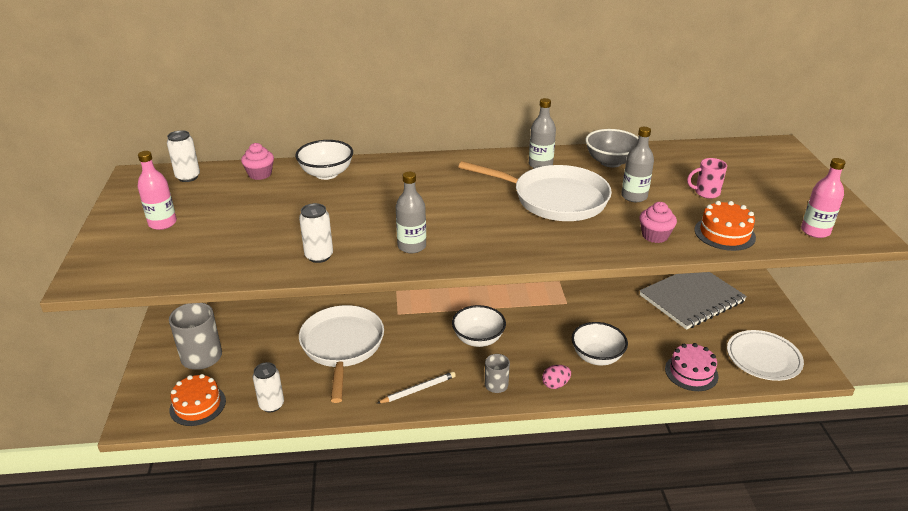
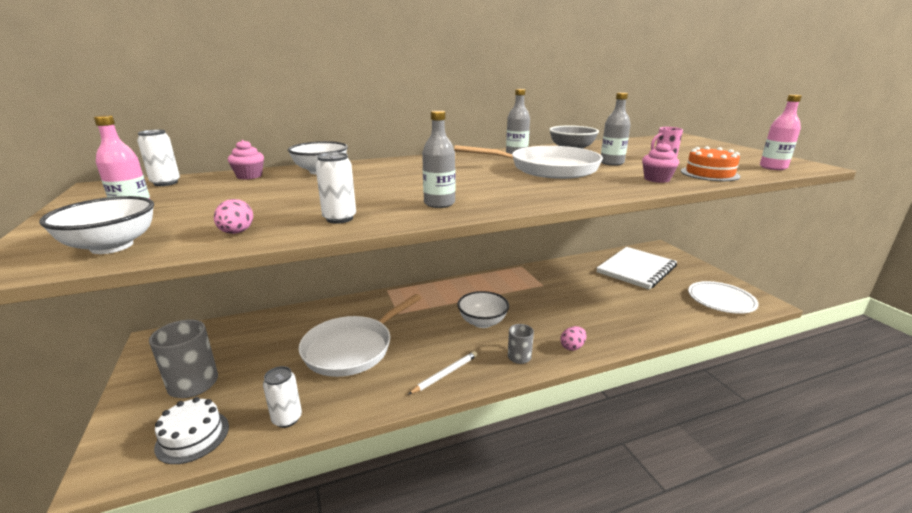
camera: 15 degrees left, 10 degrees down
orange cake [169,374,226,426] -> white cake [154,397,229,464]
white pan [299,305,384,403] -> white pan turned 120 degrees counterclockwise [299,294,421,377]
white bowl [572,322,628,365] -> white bowl moved to [39,196,154,254]
grey notebook [640,272,747,330] -> white notebook [597,247,677,290]
pink cake [665,343,718,391] -> none
none -> pink egg [214,199,253,234]

